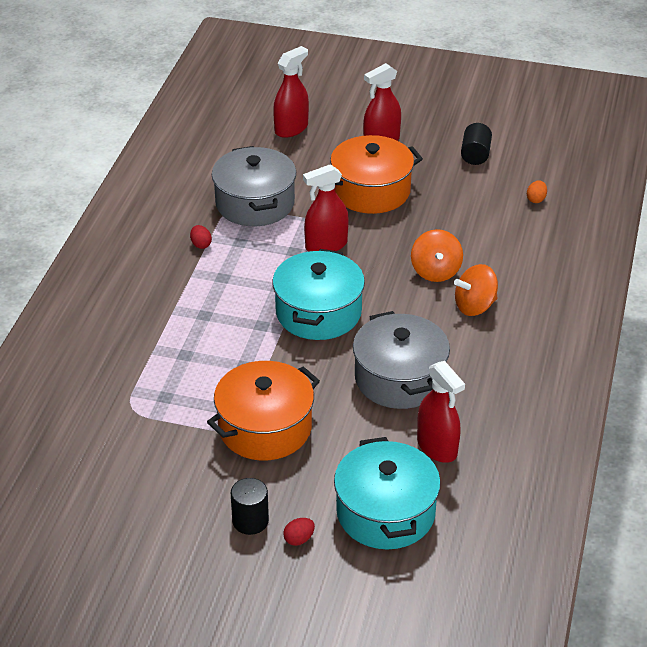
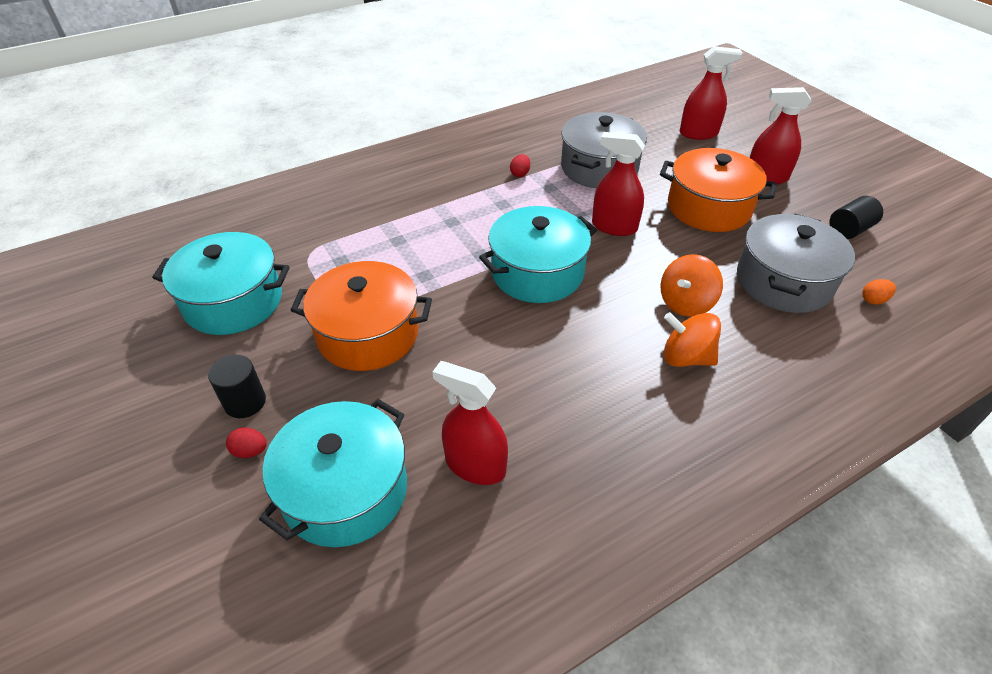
camera: 45 degrees right, 5 degrees up
grey pot [353,311,450,409] -> grey pot moved to [737,214,855,313]
red spray bottle [417,361,465,463] -> red spray bottle turned 105 degrees clockwise [433,361,508,485]
none -> turquoise pot [152,232,289,335]

